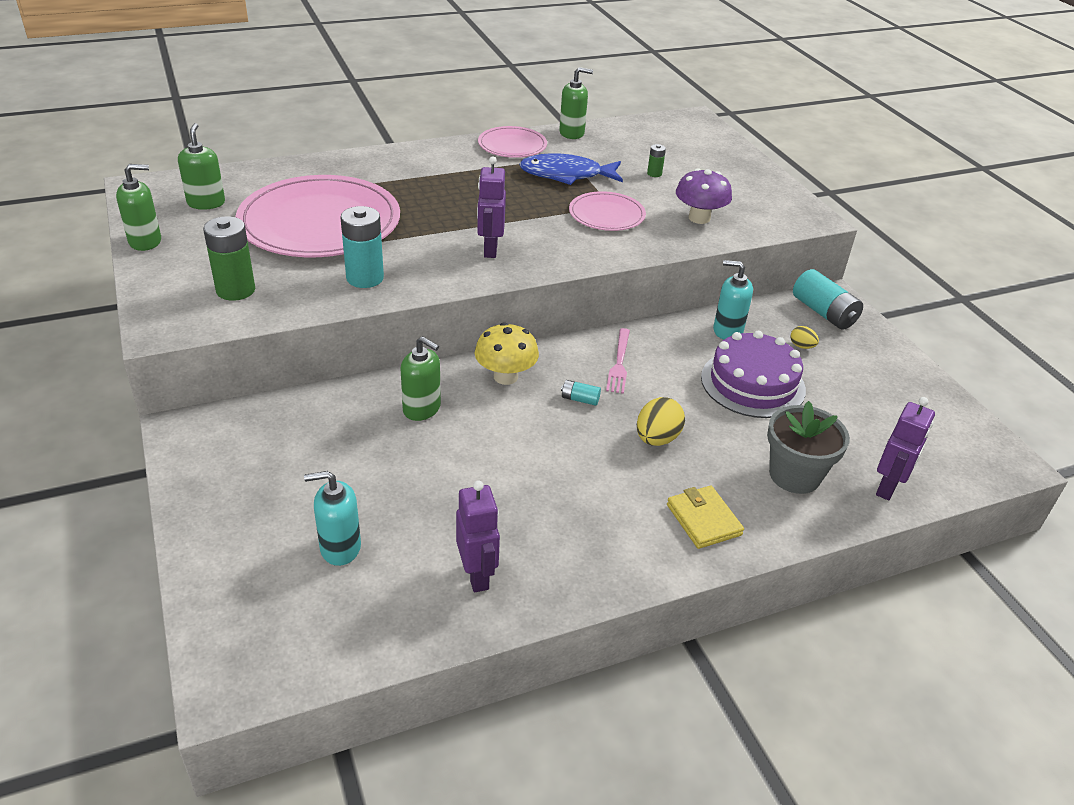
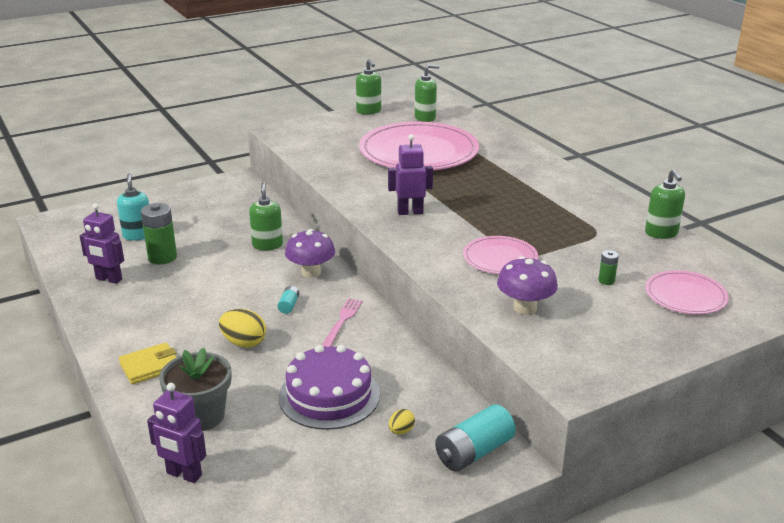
camera: 85 degrees right, 10 degrees down
green battery [203,216,255,301] -> green battery moved to [141,203,177,265]
turquoise battery [340,206,384,288] -> none
green soap dispenser [401,336,441,421] -> green soap dispenser turned 150 degrees clockwise [249,182,283,250]
purple robot [456,480,500,592] -> purple robot turned 45 degrees clockwise [80,203,124,284]
yellow mushroom [475,322,539,385] -> purple mushroom [285,229,335,278]
pink plate [478,126,547,158] -> pink plate moved to [645,270,729,314]
blue fish [519,153,623,185] -> none
pink fork [606,328,630,394] -> pink fork turned 105 degrees clockwise [322,298,362,347]
turquoise soap dispenser [713,260,753,340] -> none

